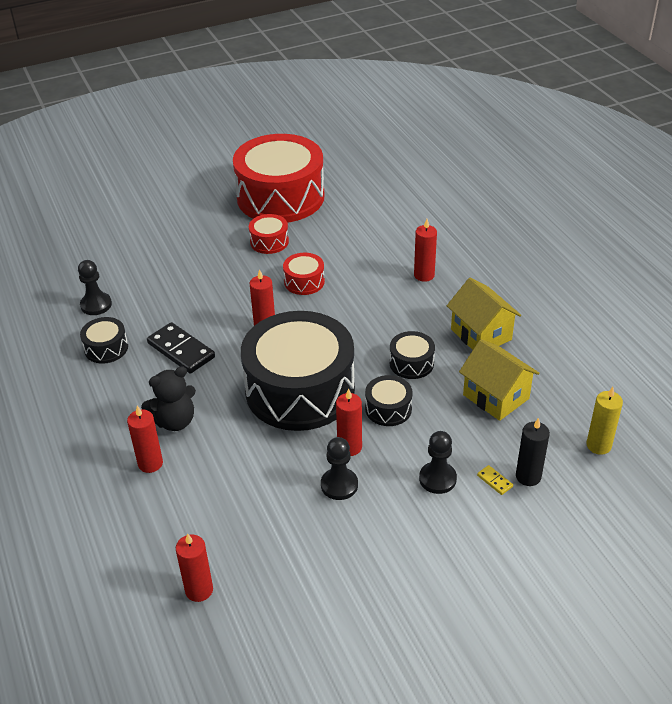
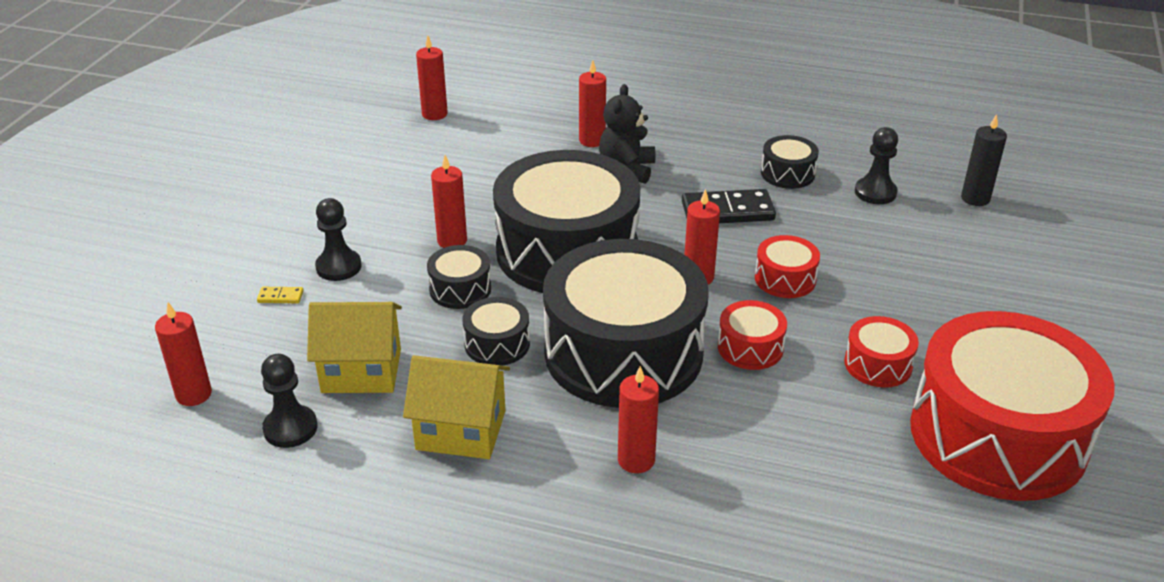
camera: 130 degrees right, 5 degrees down
black pawn [321,437,358,500] -> black pawn moved to [261,354,317,448]
black candle [516,418,550,486] -> black candle moved to [961,114,1007,206]
yellow candle [586,387,623,455] -> red candle [155,302,212,406]
none -> black drum [543,239,709,408]
none -> red drum [755,235,820,298]

